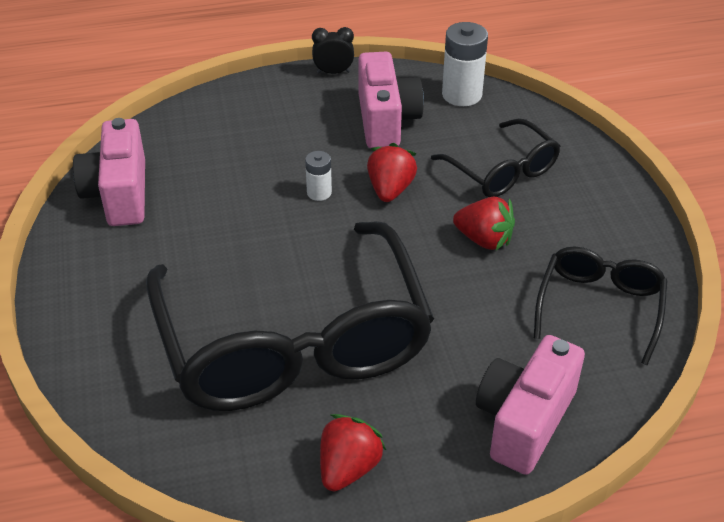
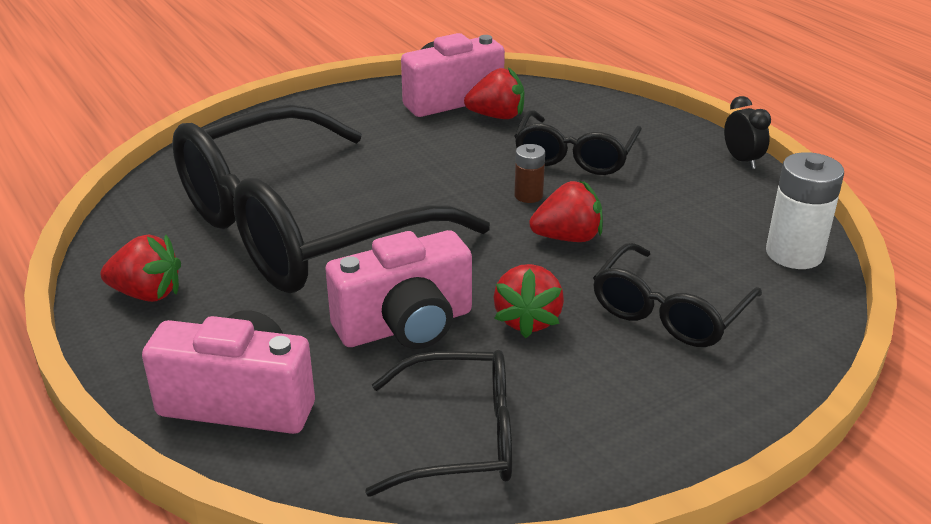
camera: 70 degrees right, 10 degrees down
white battery [305,151,332,201] -> brown battery [514,144,545,203]
pink camera [358,52,424,148] -> pink camera moved to [325,230,472,349]
none -> red strawberry [464,67,524,119]
none -> black glasses [514,110,642,175]

